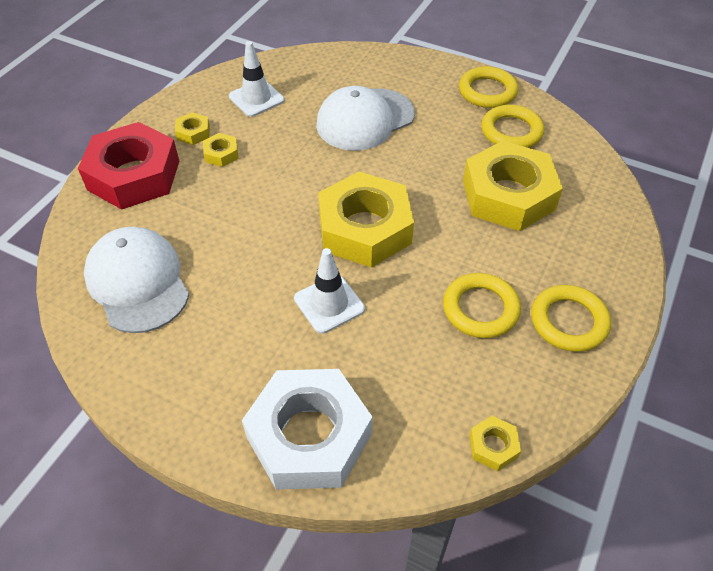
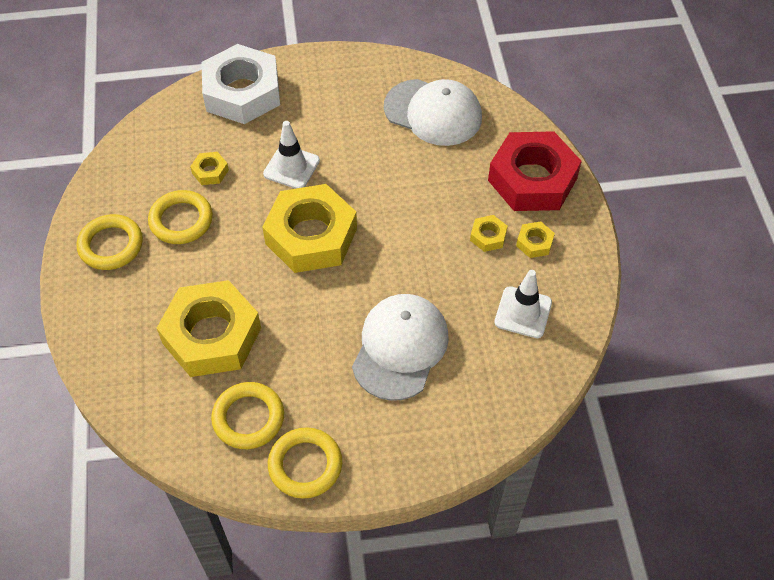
camera: 145 degrees right, 5 degrees up
yellow nut [469,416,521,471] -> yellow nut moved to [190,152,229,185]

